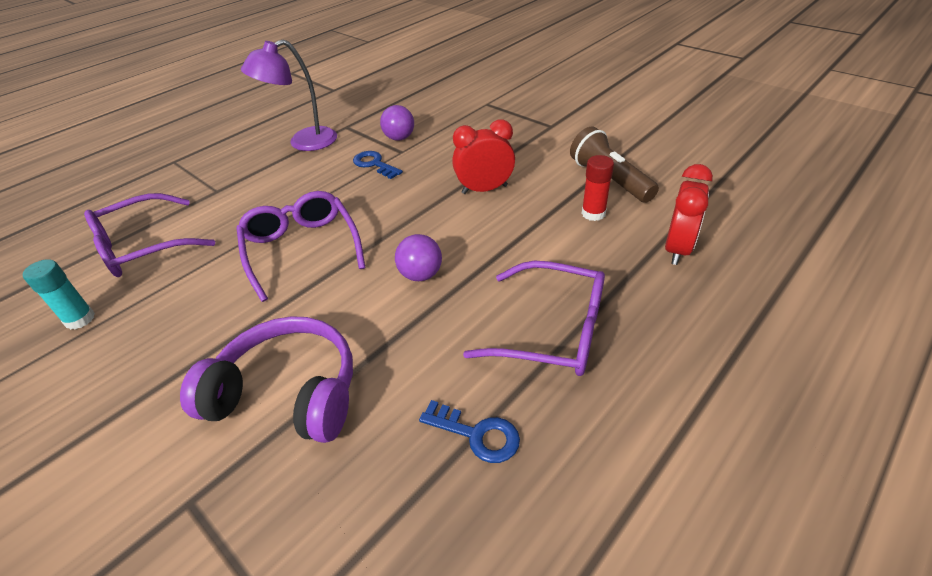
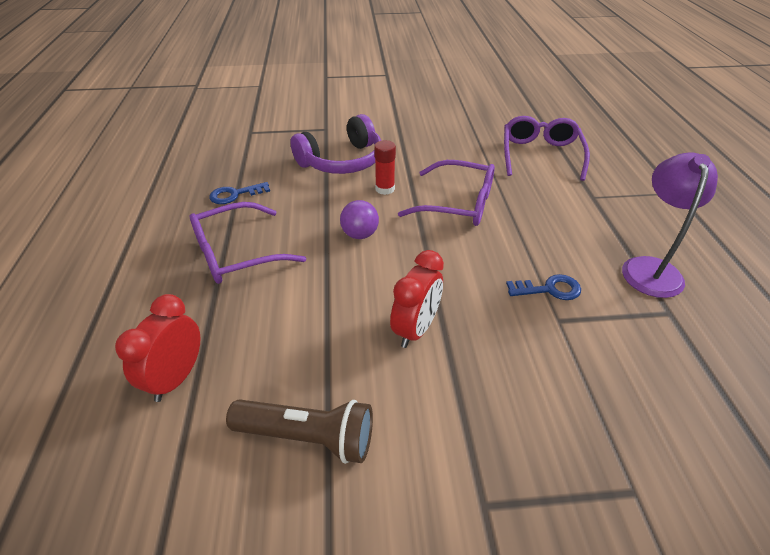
camera: 130 degrees right, 0 degrees up
turquoise glue stick [22,259,95,330] -> none
purple ball [380,105,414,141] -> none
red glue stick [582,155,614,221] -> red glue stick moved to [374,140,396,195]
red clock [665,164,713,265] -> red clock turned 45 degrees clockwise [115,294,201,402]

